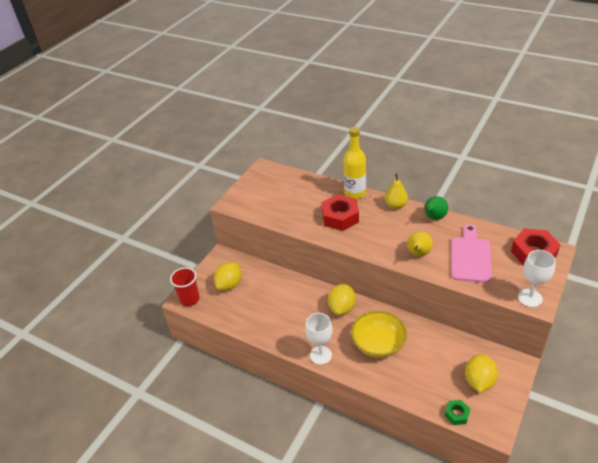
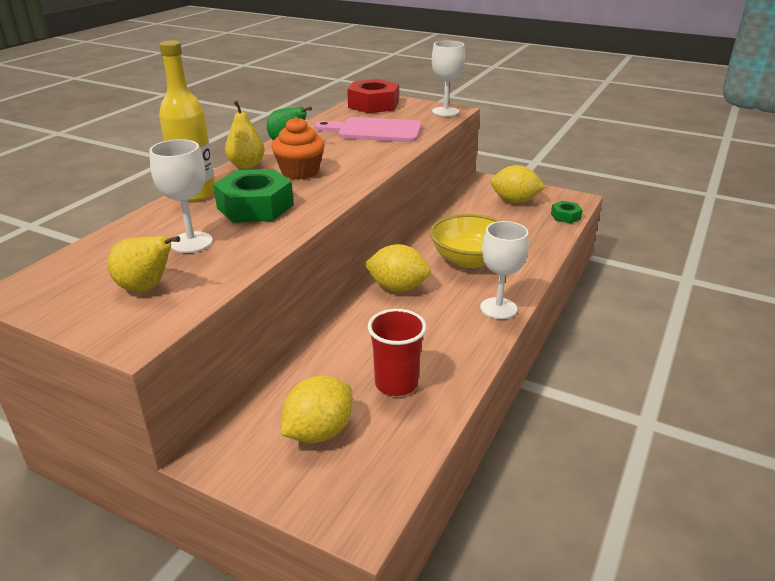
camera: 95 degrees left, 10 degrees down
red cup [170,267,200,306] -> red cup moved to [368,309,427,396]
yellow lemon [214,262,242,291] -> yellow lemon turned 75 degrees counterclockwise [281,376,353,443]
red nut [321,194,359,231] -> green nut [213,169,294,223]
yellow pear [407,231,433,257] -> yellow pear moved to [107,236,180,292]
none -> white goblet [150,139,213,253]
none -> orange cupcake [272,117,325,180]

